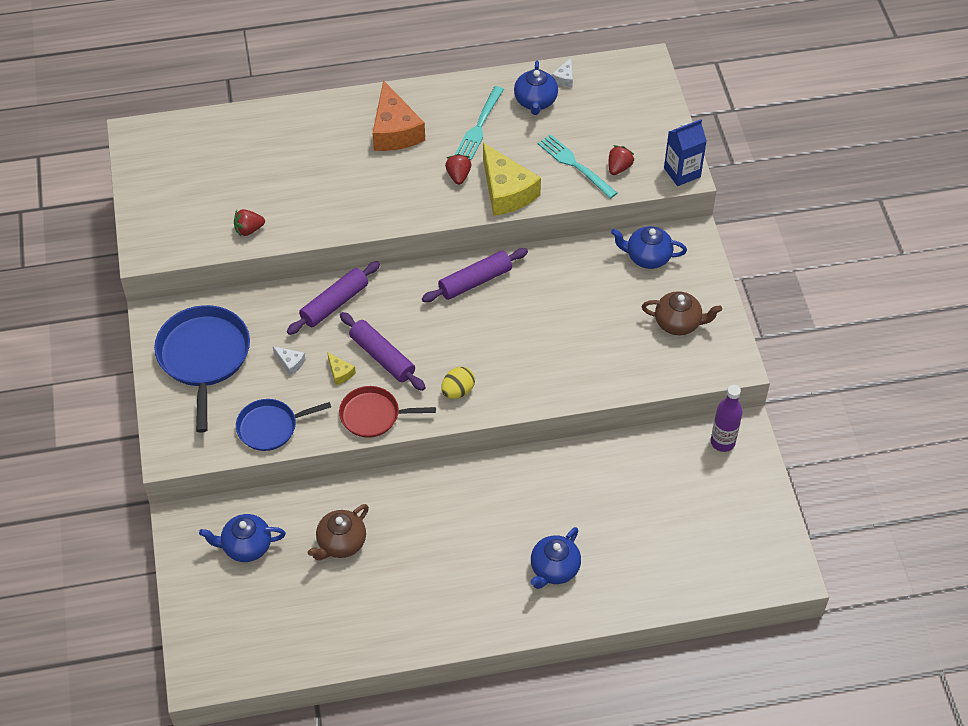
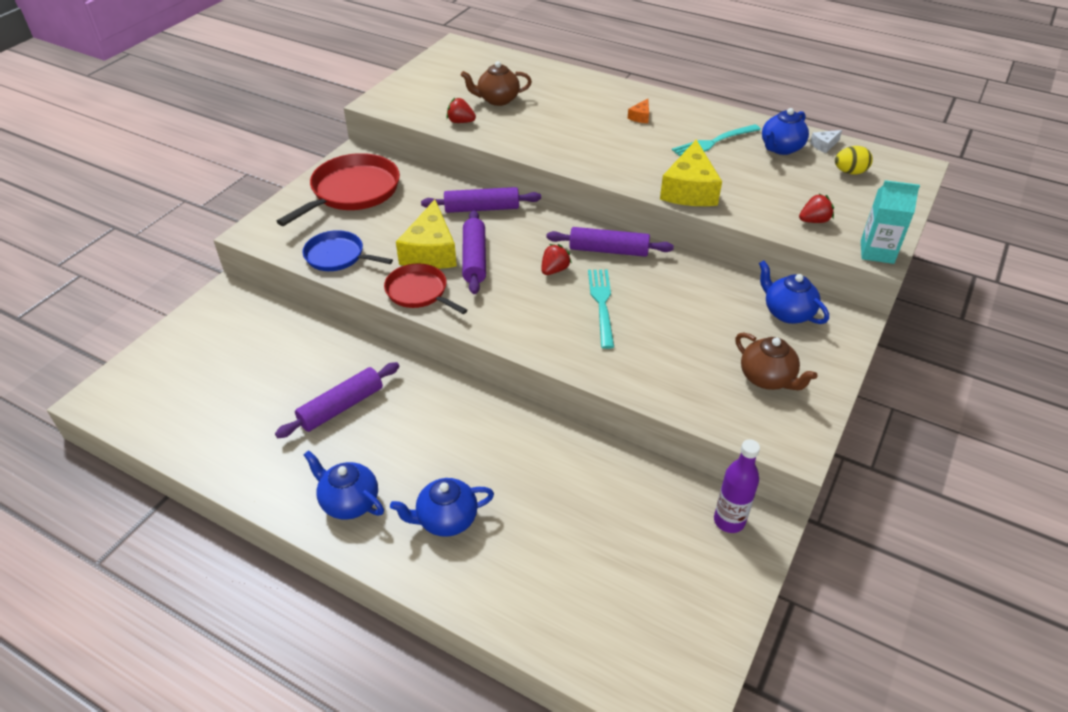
camera: 40 degrees right, 10 degrees down
blue pan [154,305,250,433] -> red pan [276,153,400,226]
blue teapot [199,514,286,562] -> blue teapot moved to [304,450,384,520]
white cheese [273,346,305,376] -> none
brown teapot [308,504,369,560] -> brown teapot moved to [461,61,532,106]
yellow cheese [327,352,356,385] -> yellow cheese [396,199,457,269], size x2.32
orange cheese [372,80,425,151] -> orange cheese [627,99,649,123], size x0.43
yellow egg [441,367,475,399] -> yellow egg moved to [835,146,873,175]
red strawberry [445,154,471,185] -> red strawberry moved to [541,244,572,275]
turquoise fork [538,134,617,199] -> turquoise fork moved to [588,269,614,349]
blue carton [664,119,707,186] -> turquoise carton [861,180,920,264]
none -> purple rolling pin [275,362,399,438]

